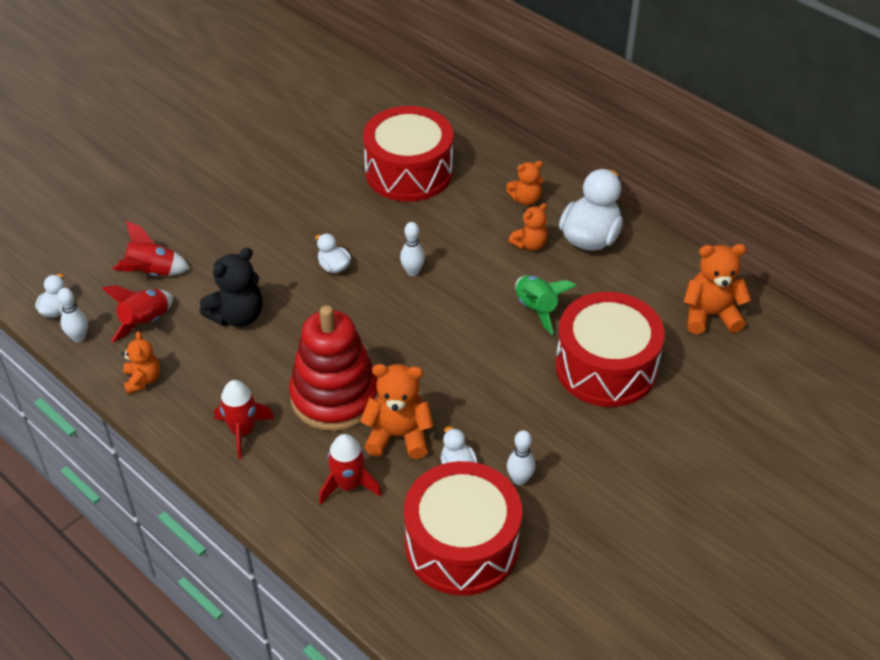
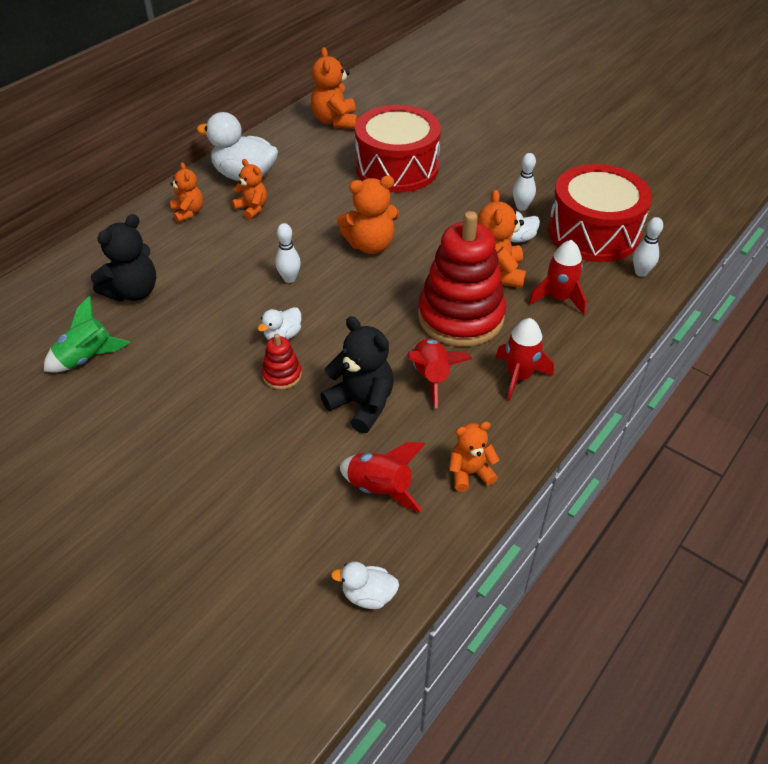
camera: 95 degrees left, 0 degrees up
white bowling pin [57,288,88,342] -> white bowling pin moved to [633,217,663,277]
red rocket [112,221,190,276] -> red rocket moved to [407,338,472,408]
red drum [363,106,453,202] -> black teddy bear [91,214,156,301]
green rocket [515,275,577,335] -> green rocket moved to [44,296,130,373]
none -> red stacking toy [262,334,302,390]
none -> orange teddy bear [337,176,399,254]

